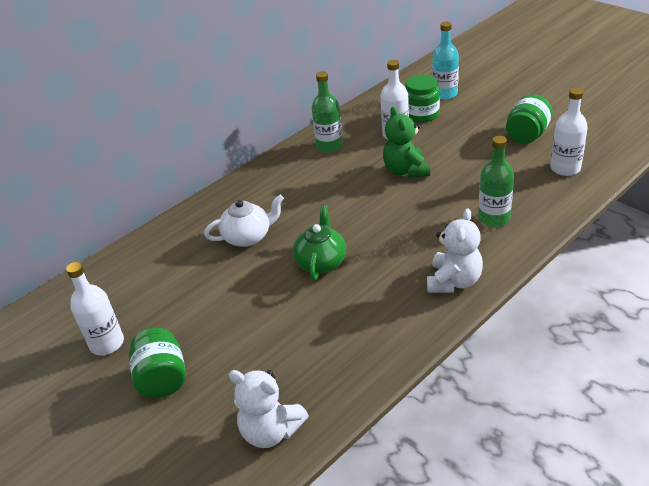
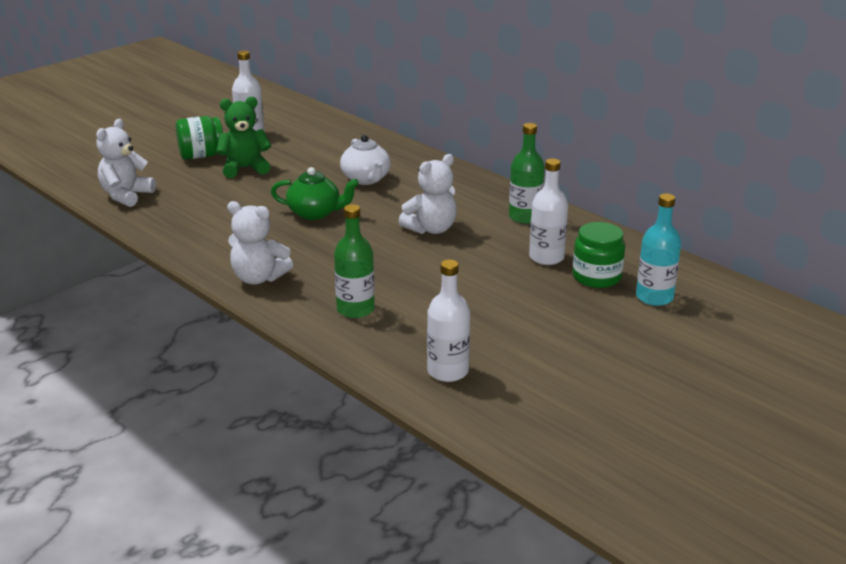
camera: 85 degrees right, 10 degrees down
green teddy bear [383,106,430,178] -> green teddy bear moved to [216,96,271,178]
green jar [506,94,553,144] -> none
none -> white teddy bear [398,154,457,234]

